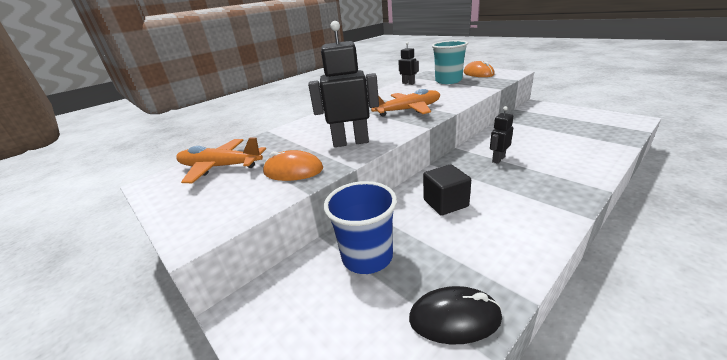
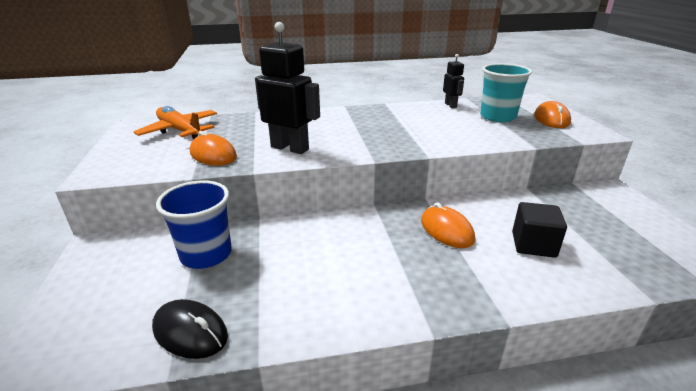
camera: 30 degrees right, 0 degrees up
orange plane [371,89,440,117] -> none
black cube [423,164,471,216] -> black cube moved to [512,202,567,258]
black robot [490,106,513,164] -> orange mouse [421,202,475,248]

